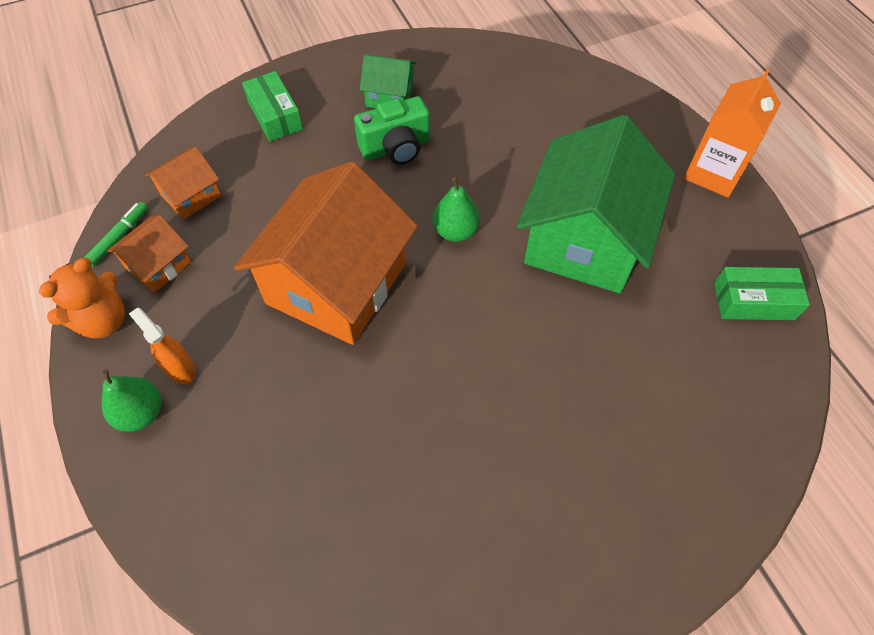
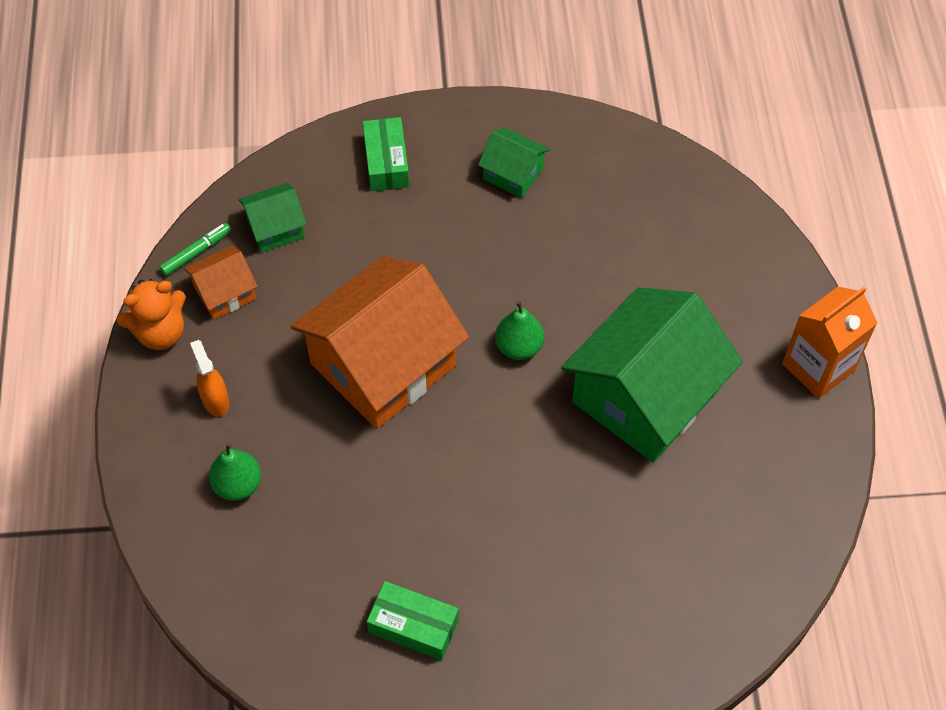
camera: 20 degrees right, 0 degrees up
green pear [102,369,161,432] -> green pear moved to [209,443,261,501]
orange house [145,146,221,219] -> green house [239,183,307,252]
green camera [354,96,430,165] -> none
green box [714,267,810,320] -> green box moved to [367,581,459,660]

